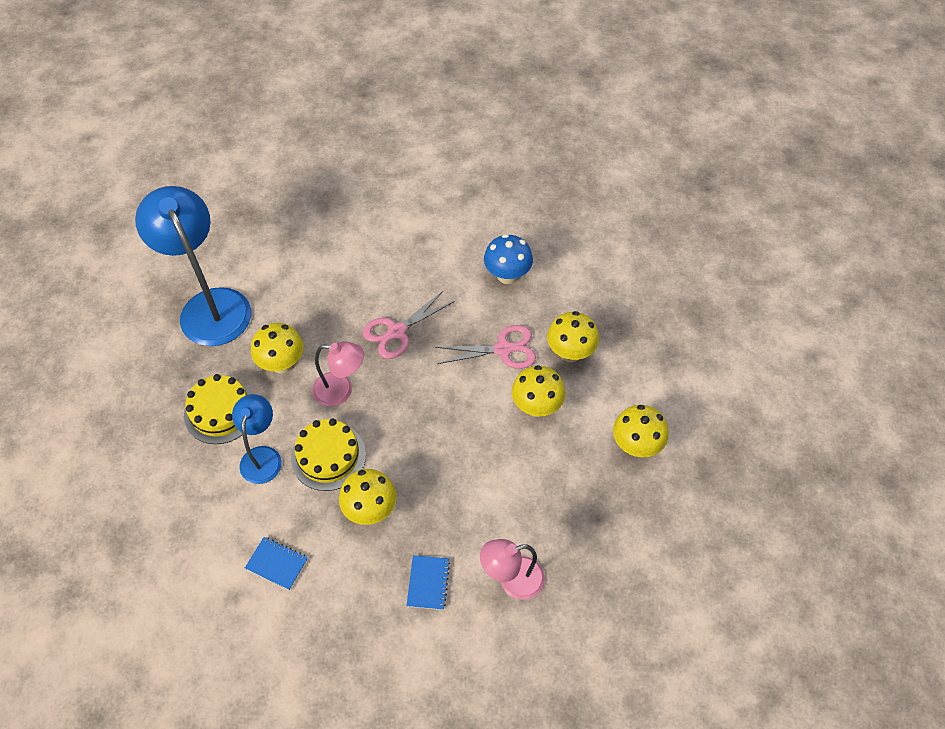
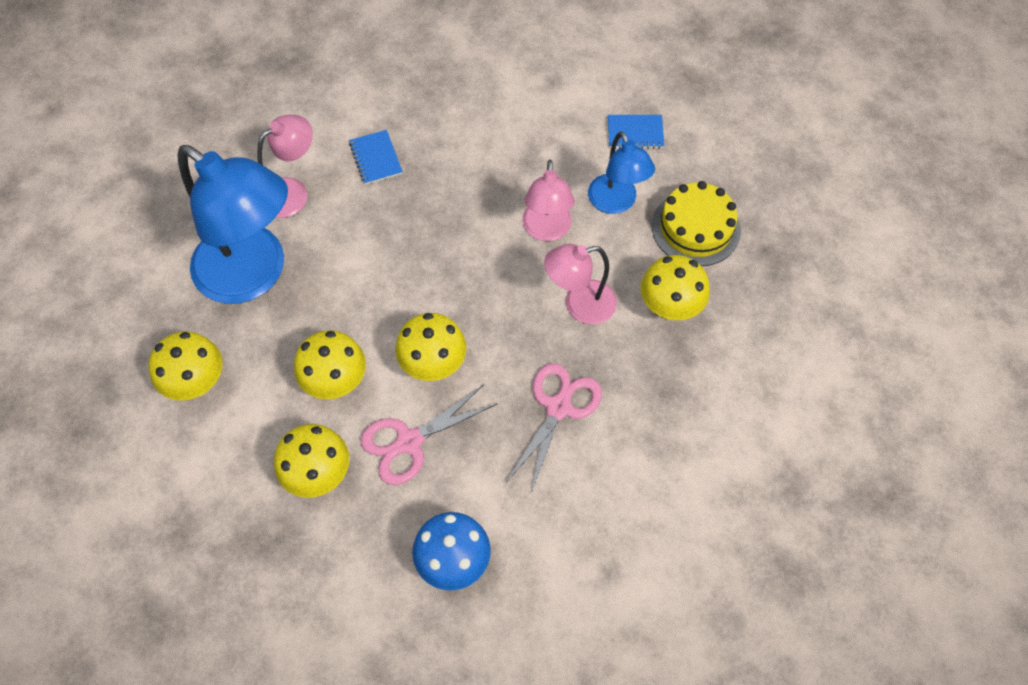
camera: 155 degrees right, 5 degrees up
blue lamp [135,186,251,346] -> blue lamp moved to [177,145,288,304]
blue notebook [245,537,308,590] -> blue notebook moved to [608,115,664,149]
yellow cake [291,419,366,491] -> pink lamp [522,160,575,241]
yellow mushroom [339,469,397,525] -> yellow mushroom moved to [395,313,467,381]

